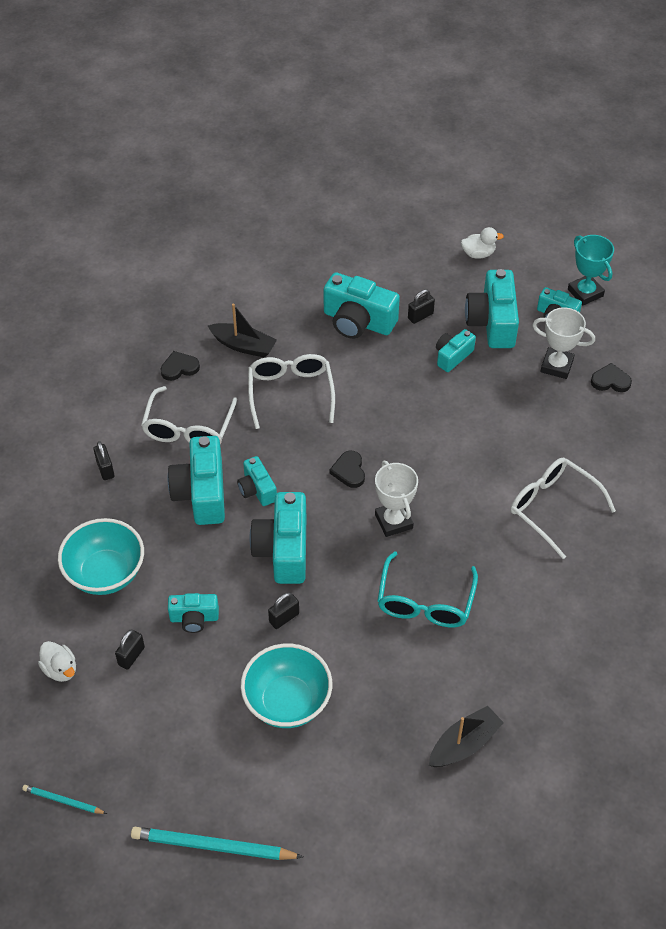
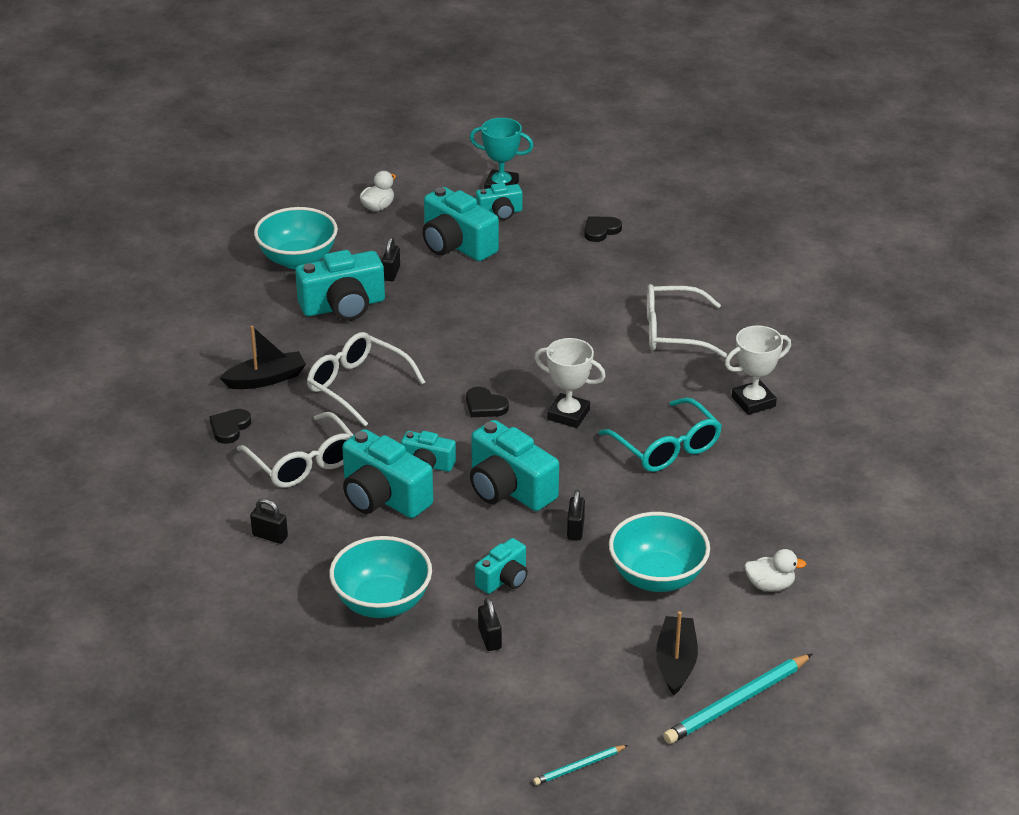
camera: 45 degrees left, 15 degrees down
white duck [38,641,76,682] -> white duck moved to [744,549,806,591]
black boat [429,706,504,767] -> black boat moved to [656,611,698,695]
turquoise camera [436,329,476,372] -> none
white trophy [532,308,595,379] -> white trophy moved to [725,325,791,415]
none -> turquoise bowl [254,207,338,269]

